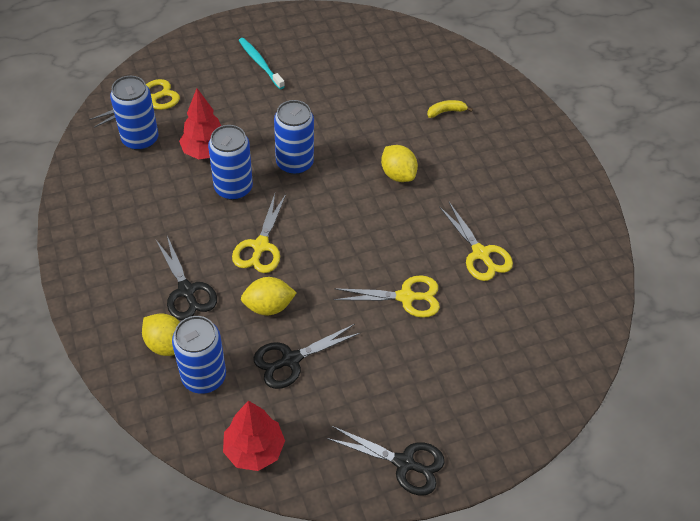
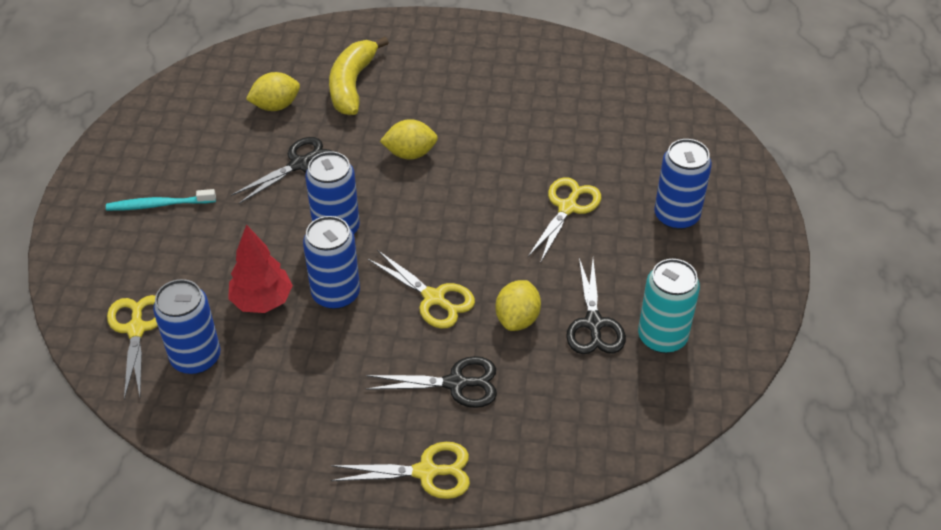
camera: 60 degrees left, 5 degrees down
yellow lemon [142,313,180,356] -> yellow lemon moved to [246,72,300,111]
blue can [172,316,226,394] -> blue can moved to [654,139,712,230]
red tree [223,401,285,471] -> none
black scissors [326,426,445,496] -> black scissors moved to [231,137,333,204]
yellow banana [427,100,473,118] -> yellow banana [329,37,389,115], size x2.10
yellow scissors [439,202,513,281] -> yellow scissors moved to [331,442,470,499]
none -> turquoise can [638,259,700,353]

